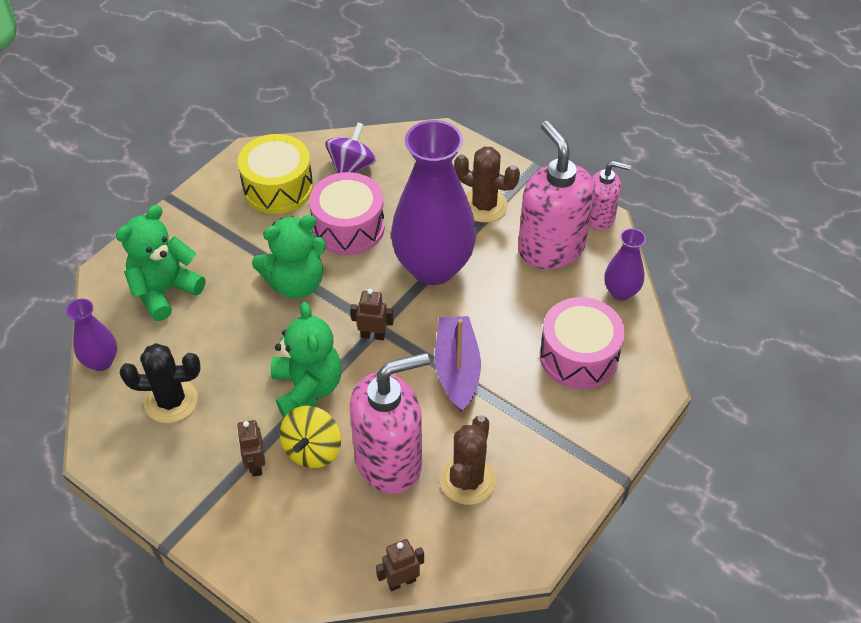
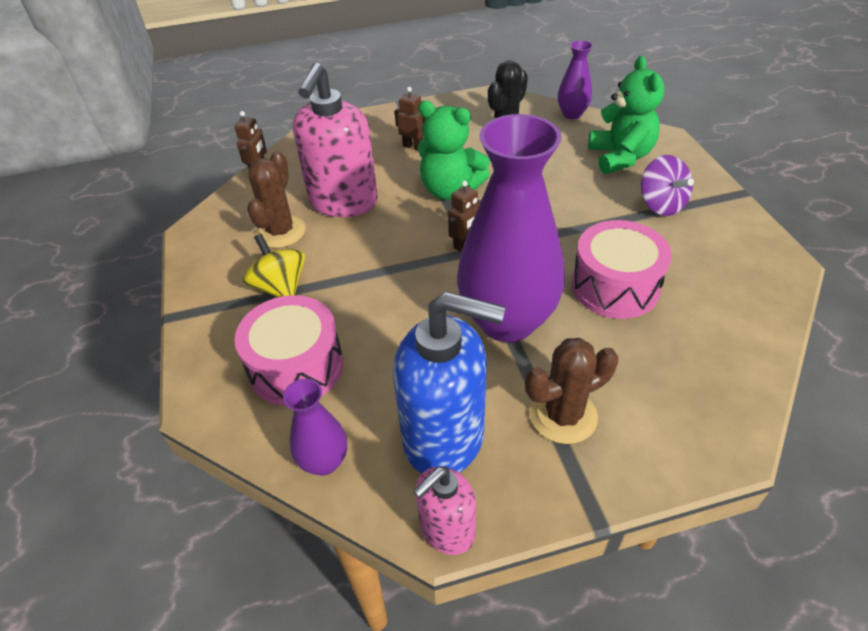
camera: 130 degrees right, 5 degrees down
yellow drum [238,134,313,214] -> none
green teddy bear [252,215,326,298] -> none
yellow spinning top [280,406,341,468] -> yellow spinning top moved to [243,234,305,297]
purple spinning top [325,122,376,173] -> purple spinning top moved to [641,155,694,216]
purple boat [435,316,481,412] -> none
brown cactus [440,415,496,505] -> brown cactus turned 45 degrees clockwise [247,151,306,248]
pink soap dispenser [518,121,595,269] -> blue soap dispenser [393,291,506,473]

